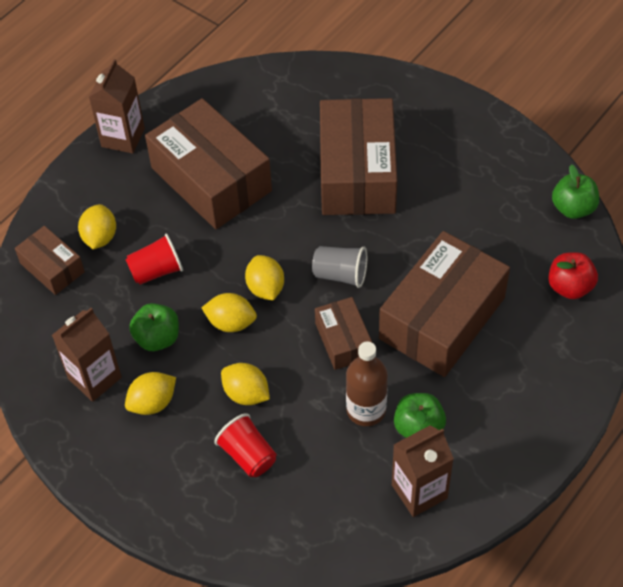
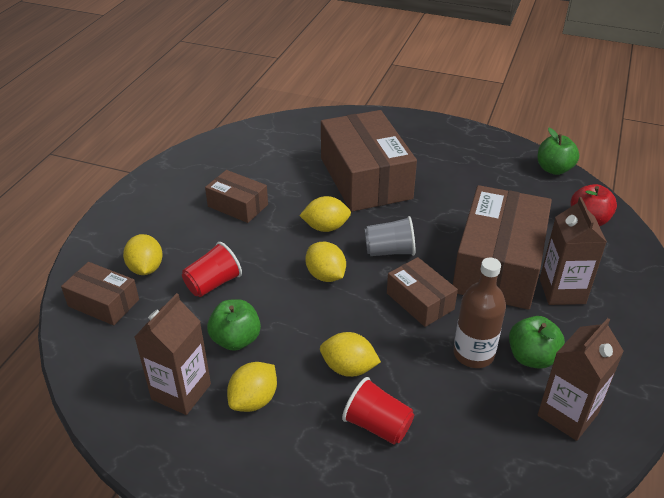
camera: 20 degrees left, 15 degrees down
brown carton [89,59,145,154] -> brown carton moved to [540,197,607,305]
brown box [145,98,272,229] -> brown box [205,170,268,223], size x0.51
yellow lemon [202,293,257,332] -> yellow lemon moved to [299,196,351,232]

